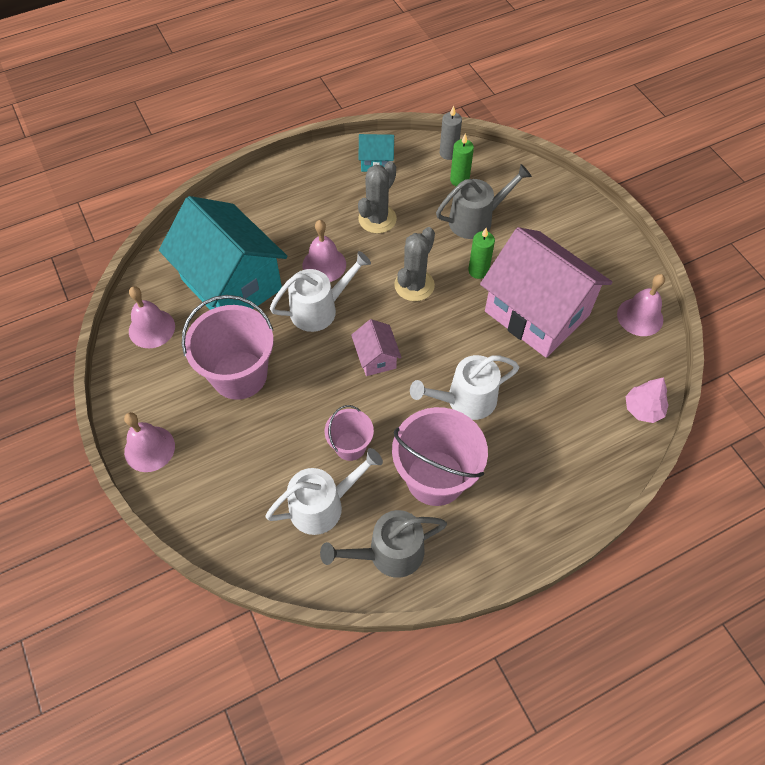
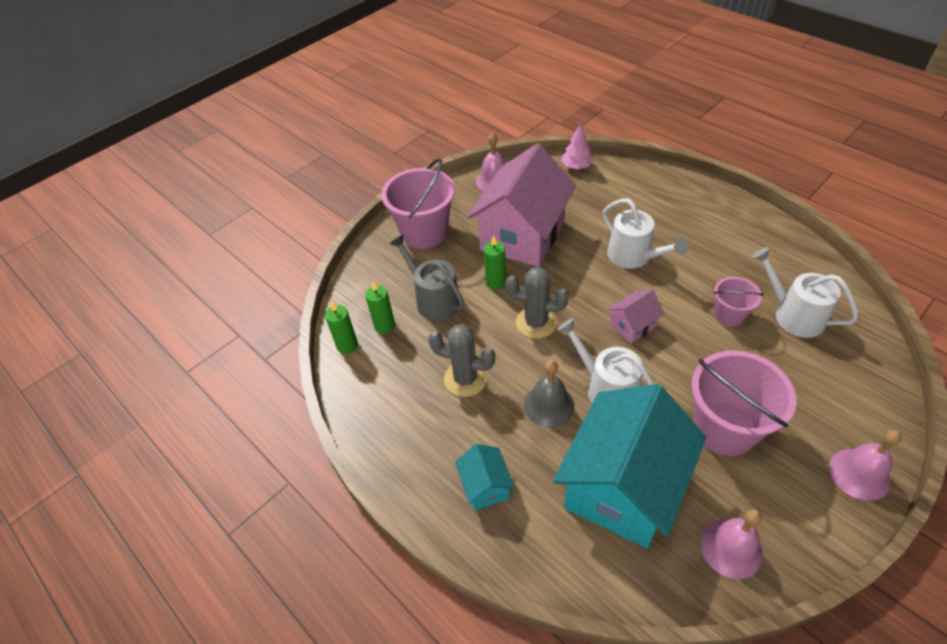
camera: 105 degrees left, 10 degrees down
pink bell [303,220,346,282] -> grey bell [524,360,575,428]
grey watering can [320,510,447,578] -> none
turquoise house [359,134,394,172] -> turquoise house moved to [455,444,515,510]
pink bucket [392,407,488,506] -> pink bucket moved to [381,158,455,249]
grey candle [440,106,462,160] -> green candle [325,301,358,354]

